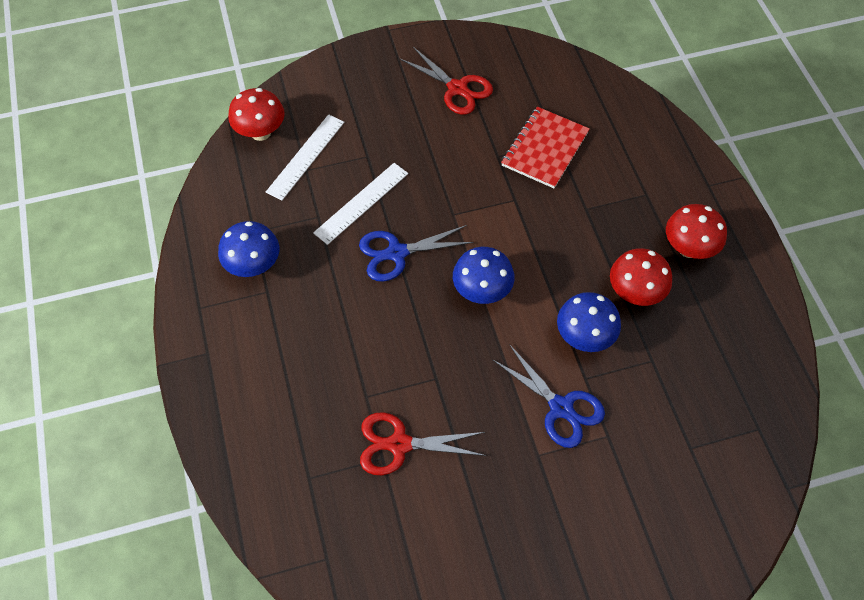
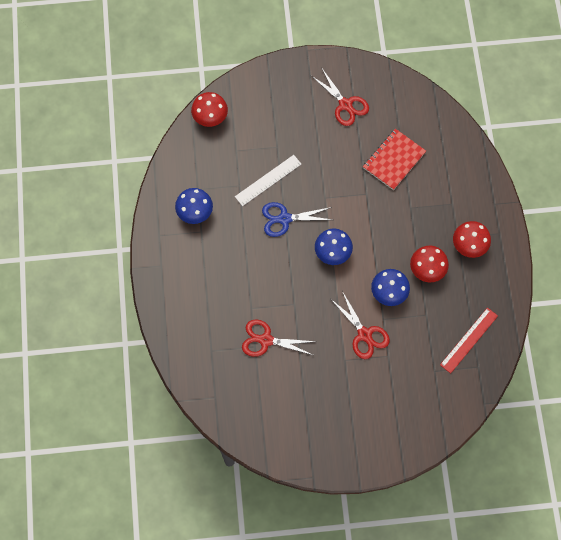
camera: 10 degrees right, 10 degrees up
white ruler [266,114,344,200] -> none
blue scissors [492,344,605,448] -> red scissors [331,291,390,359]
none -> red ruler [440,308,498,374]

